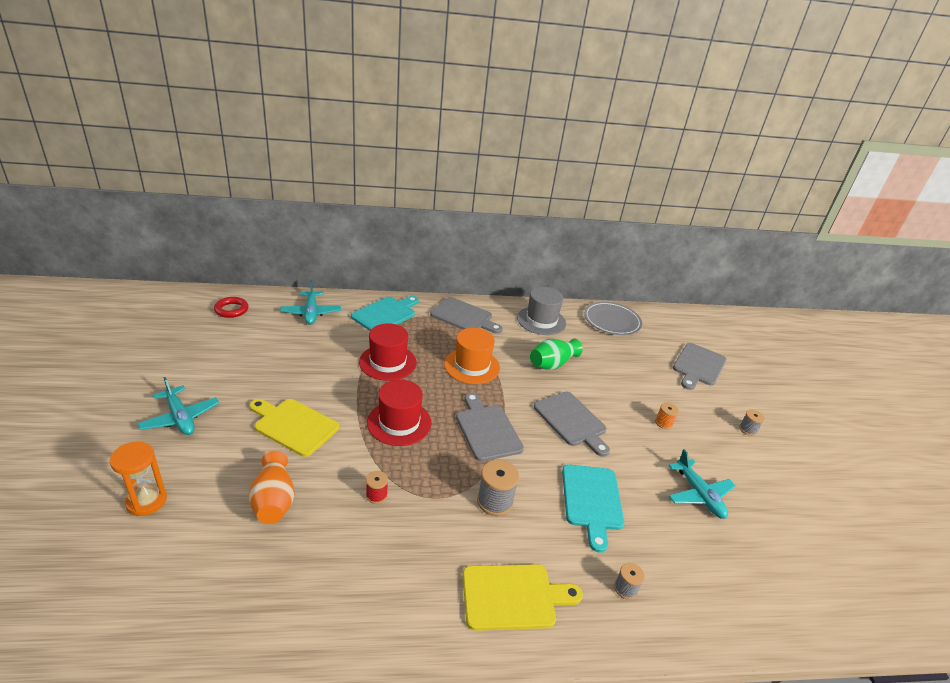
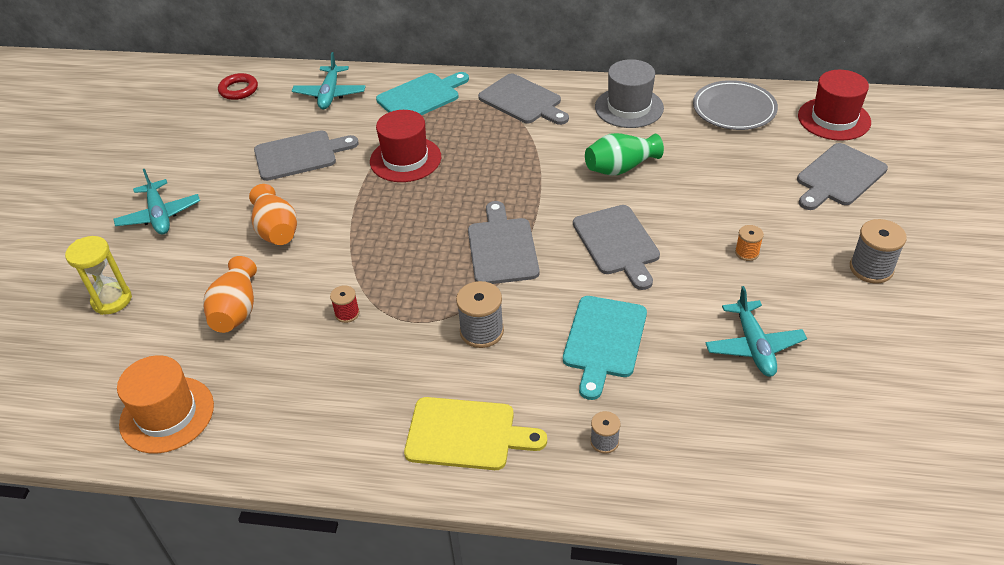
camera: 20 degrees right, 10 degrees up
orange hourglass [110,442,167,516] -> yellow hourglass [65,236,132,315]
yellow cutting board [249,399,339,457] -> orange vase [249,184,297,245]
red hat [367,380,432,446] -> red hat moved to [798,70,871,141]
orange hat [444,328,500,384] -> orange hat moved to [117,355,214,453]
grey spool [739,410,765,436] -> grey spool [850,219,907,283], size x1.73
none -> grey cutting board [254,130,359,181]

